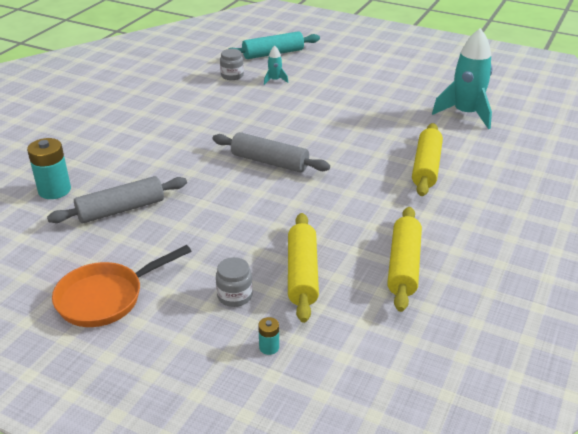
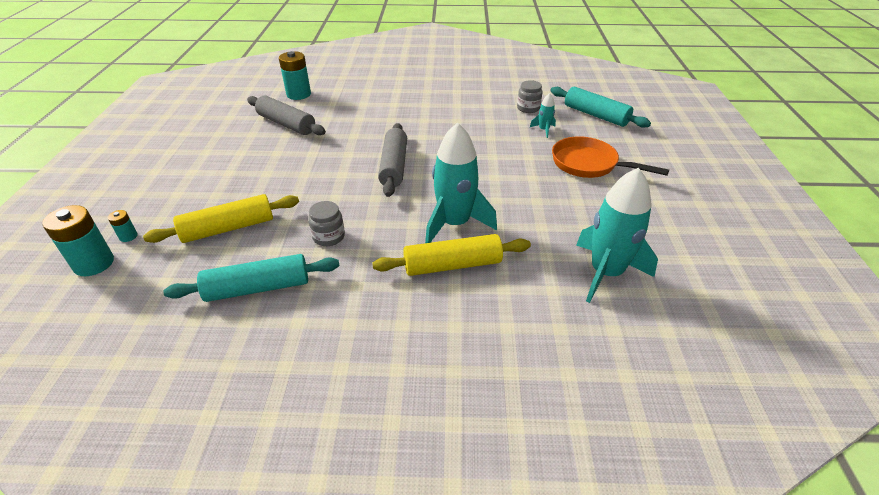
camera: 65 degrees right, 5 degrees up
orange pan [52,245,191,327] -> orange pan moved to [552,136,669,178]
grey jar [216,257,253,307] -> grey jar moved to [308,201,345,246]
yellow rolling pin [387,207,422,312] -> turquoise rolling pin [163,254,340,302]
none -> turquoise battery [42,205,114,276]
none -> turquoise rocket [425,122,497,243]

